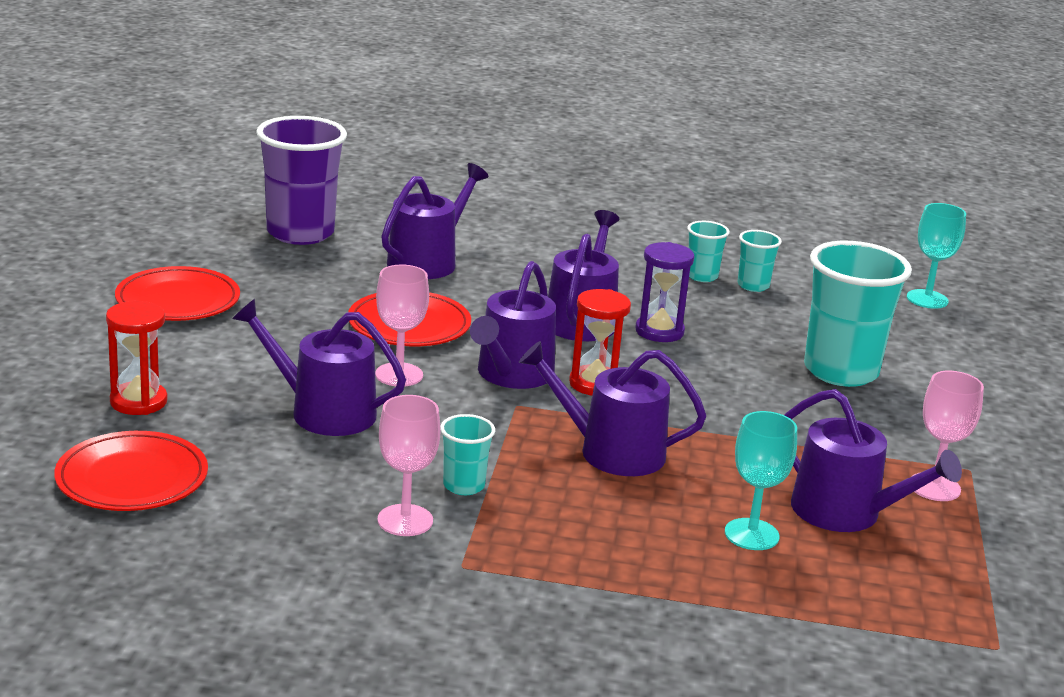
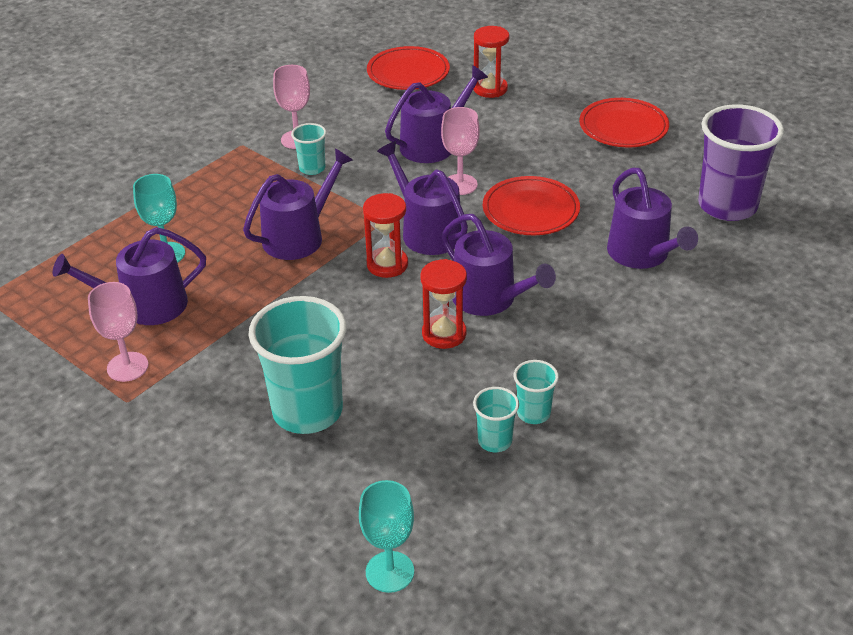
camera: 125 degrees right, 15 degrees up
purple hourglass [635,242,695,342] -> red hourglass [420,259,467,349]

